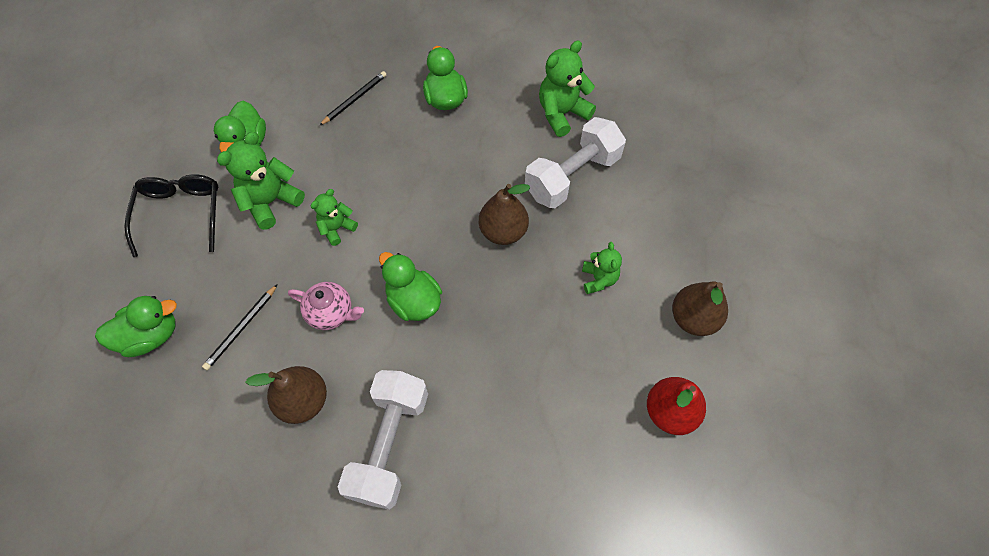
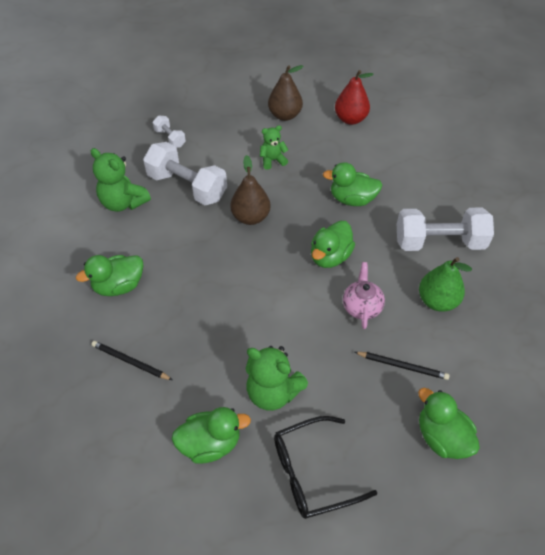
camera: 105 degrees left, 10 degrees down
brown pear [245,366,327,424] -> green pear [419,257,472,312]
green teddy bear [311,189,358,246] -> none
none -> white dumbbell [153,116,186,148]
none -> green duck [323,162,382,206]

